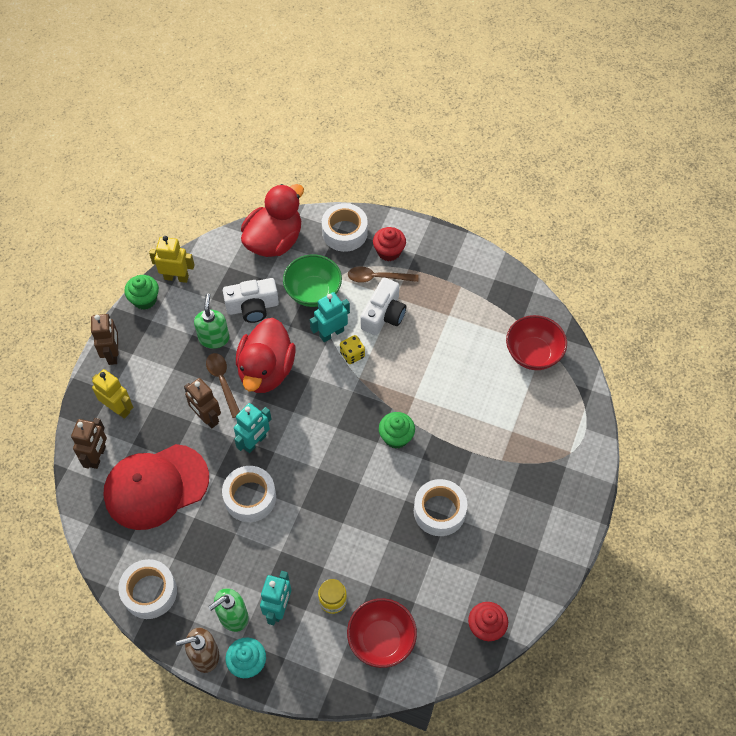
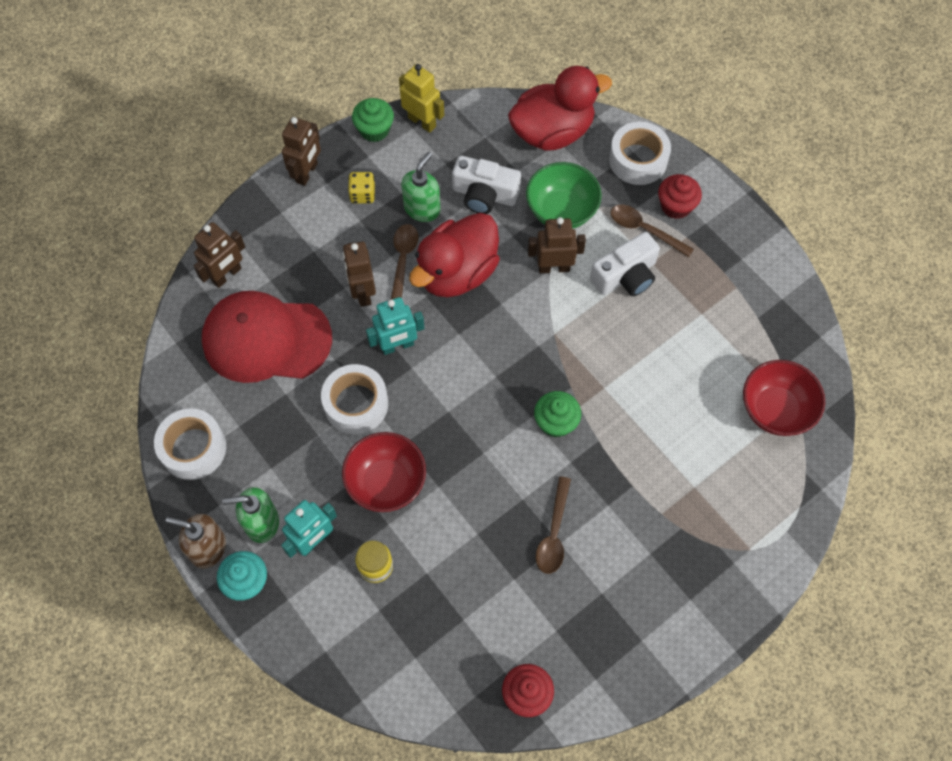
camera: 30 degrees right, 5 degrees up
yellow robot [92,369,133,419] -> none
turquoise robot [310,292,350,342] -> brown robot [528,217,586,273]
yellow dice [340,335,365,364] -> yellow dice moved to [348,172,375,203]
red bowl [347,598,417,668] -> red bowl moved to [342,432,426,512]
white tape [414,479,467,536] -> brown spoon [536,476,571,574]

